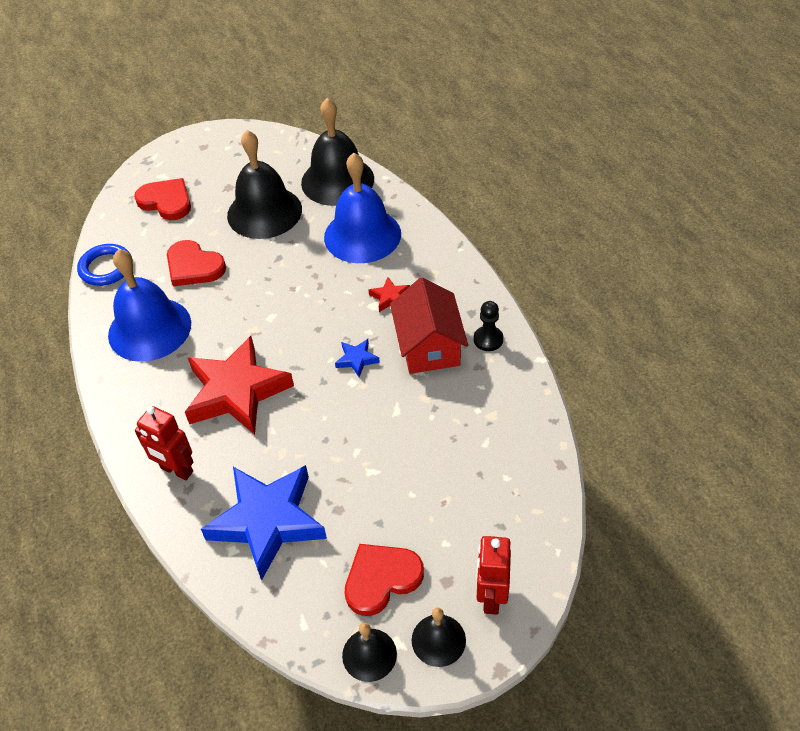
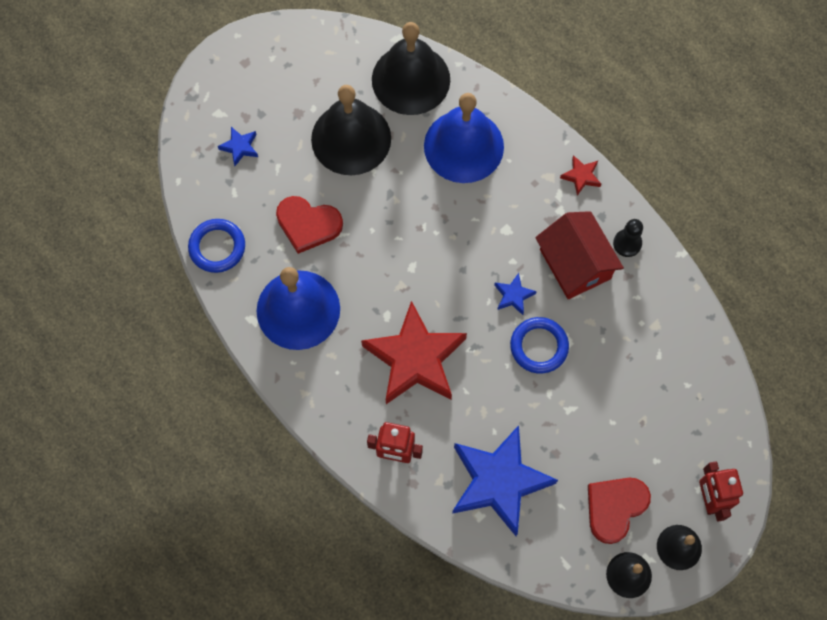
camera: 20 degrees left, 20 degrees up
red heart [134,178,191,220] -> blue star [218,127,258,166]
red star [369,277,410,312] -> red star moved to [560,155,601,196]
none -> blue ring [510,317,569,373]

